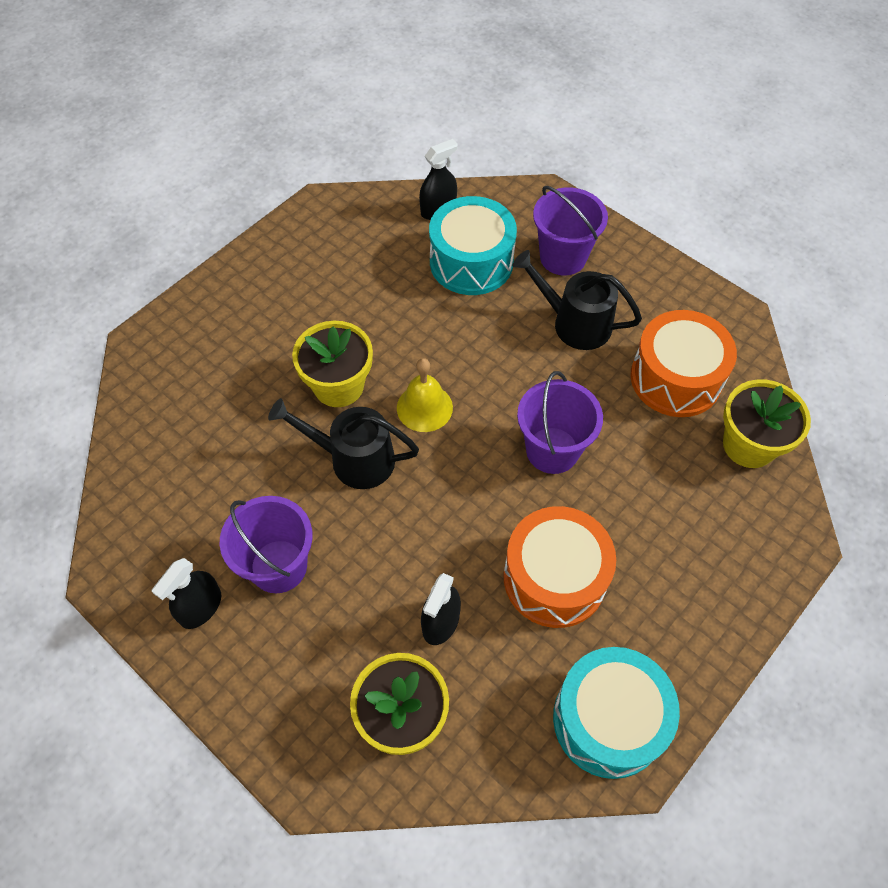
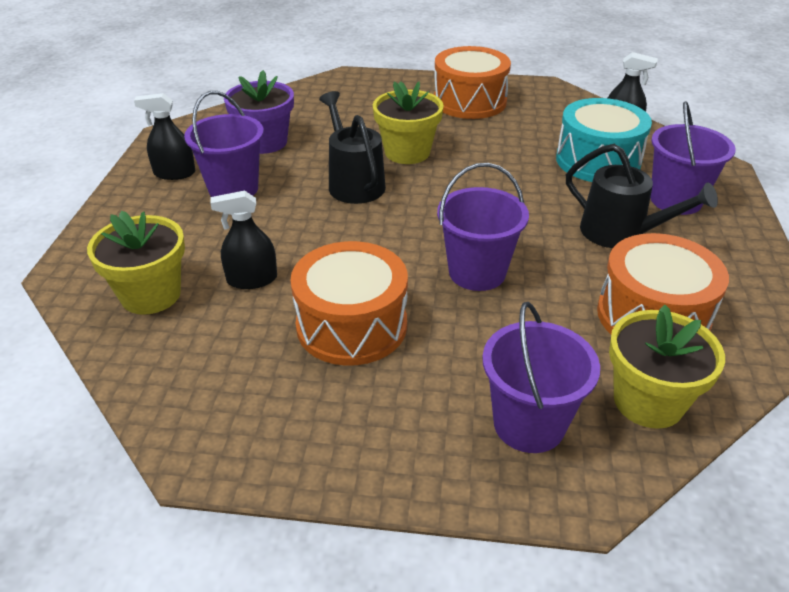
camera: 55 degrees right, 20 degrees down
yellow bell [397,358,453,432] -> none
black watering can [512,250,642,350] -> black watering can turned 135 degrees clockwise [566,144,718,248]
turquoise drum [553,647,680,779] -> none
none -> purple flower pot [224,70,294,154]
none -> orange drum [434,46,511,119]
none -> purple bucket [482,302,600,453]

